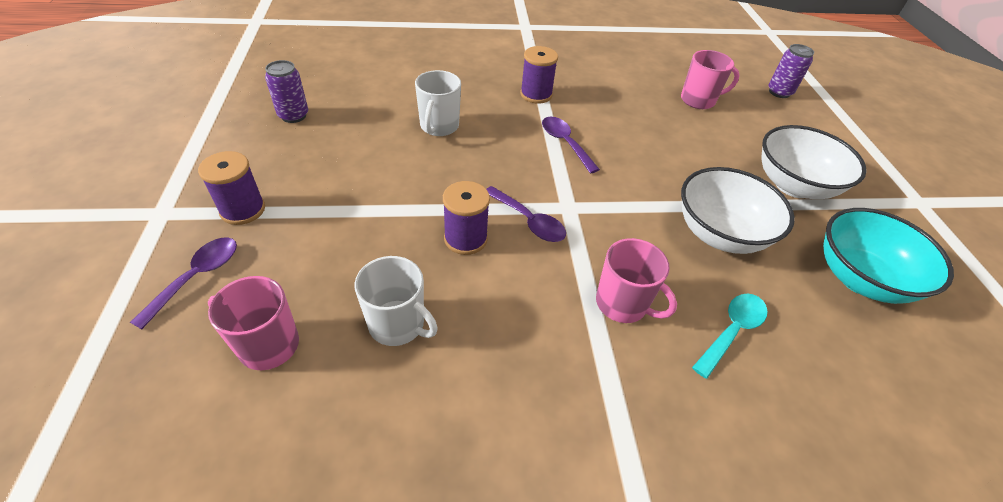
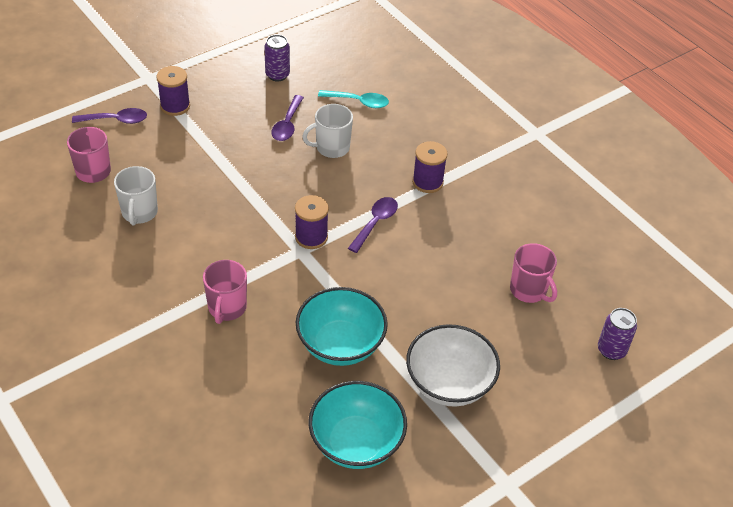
camera: 60 degrees right, 0 degrees up
purple spool [443,181,490,255] -> purple spool moved to [295,195,329,249]
purple spoon [487,186,566,242] -> purple spoon moved to [271,95,304,141]
white bowl [681,167,795,254] -> turquoise bowl [296,287,388,366]
turquoise spoon [692,293,768,379] -> turquoise spoon moved to [318,90,389,108]

